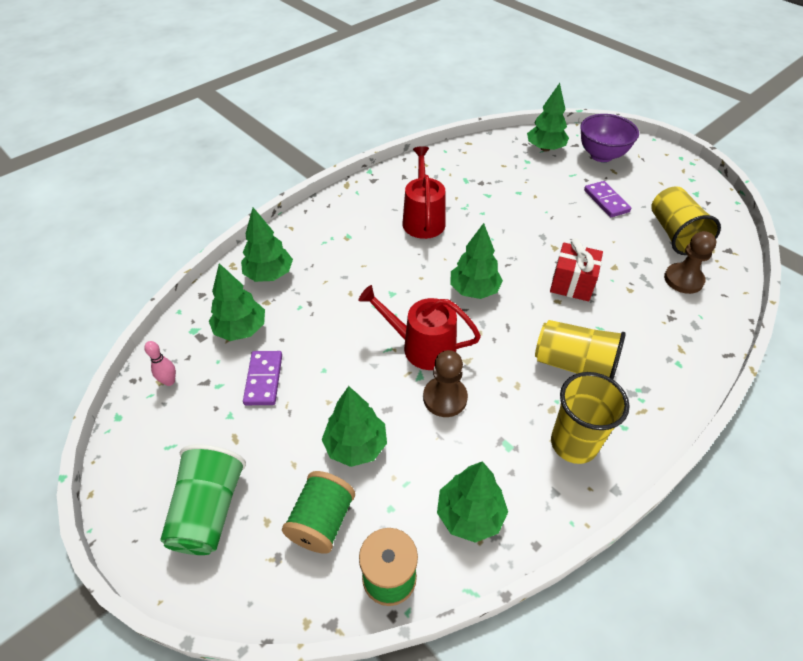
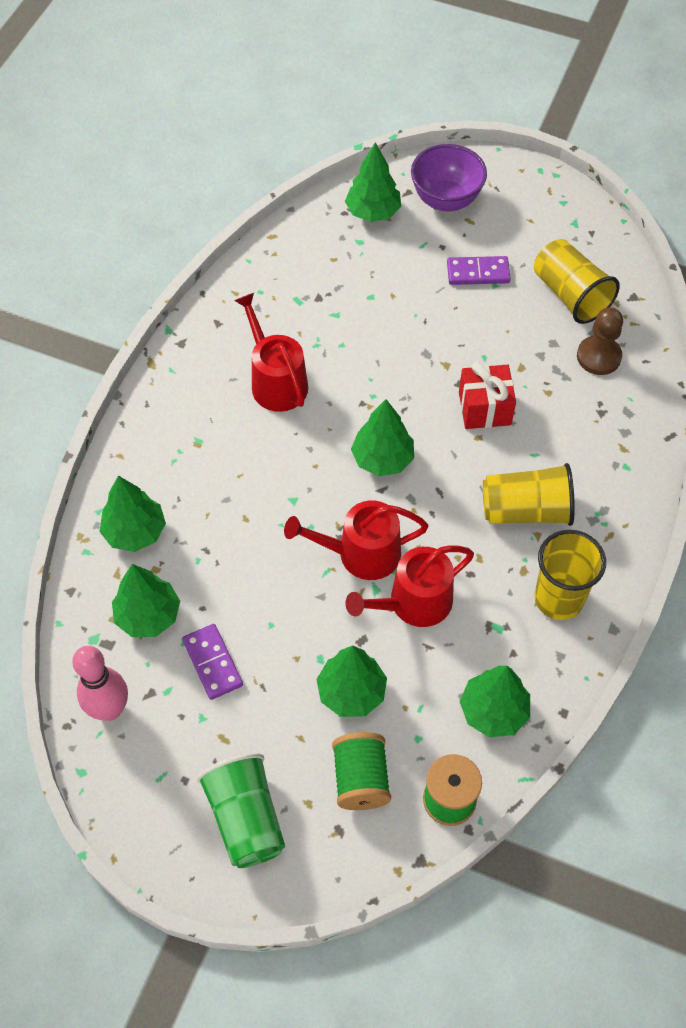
camera: 25 degrees left, 10 degrees up
pink bowling pin [144,341,176,386] -> pink bowling pin [72,646,128,721], size x1.90
brown pawn [423,350,468,417] -> red watering can [345,545,474,627]
purple domino [584,181,631,217] -> purple domino turned 45 degrees counterclockwise [447,256,511,285]

